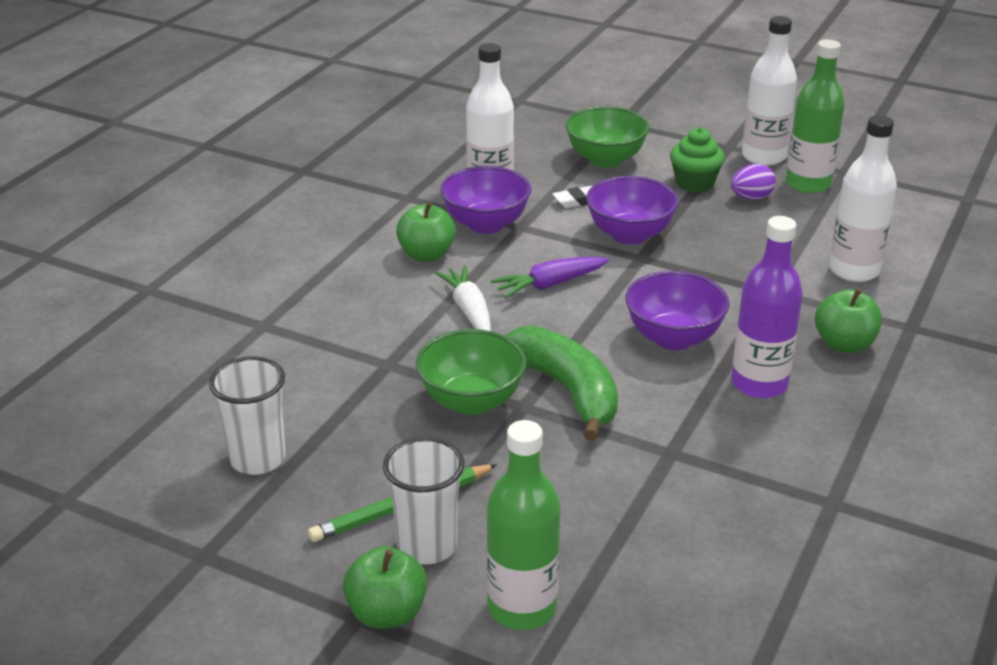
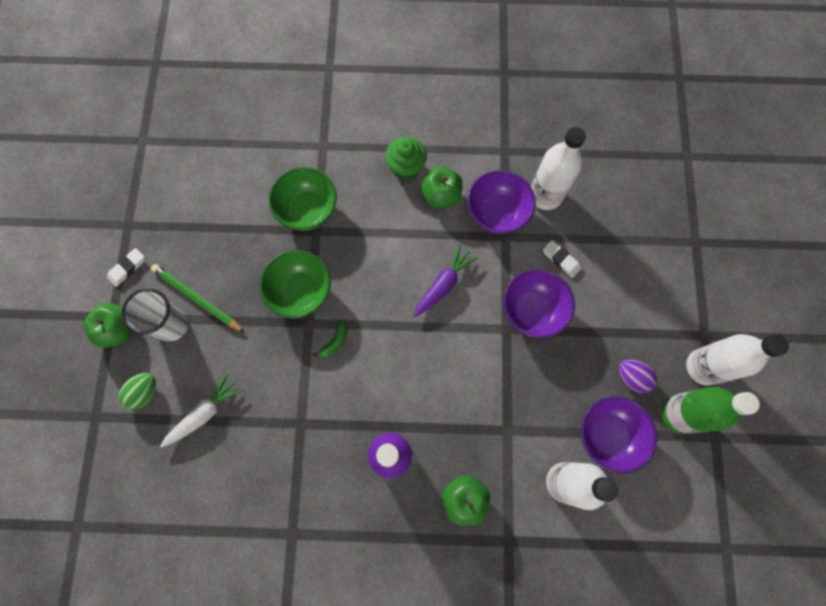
camera: 65 degrees right, 40 degrees up
white cup [209,356,285,475] -> none
white carrot [435,266,491,331] -> white carrot moved to [160,373,243,448]
green bottle [486,420,561,630] -> green egg [119,373,156,410]
purple carrot [491,257,609,298] -> purple carrot turned 90 degrees clockwise [414,244,478,317]
green banana [505,325,618,441] -> green banana [312,320,347,358], size x0.40
green bowl [565,106,649,168] -> green bowl moved to [268,167,337,231]
purple bowl [625,271,730,350] -> purple bowl moved to [581,396,657,474]
green cupcake [670,127,725,193] -> green cupcake moved to [385,137,427,180]
none -> white eraser [107,248,145,287]

